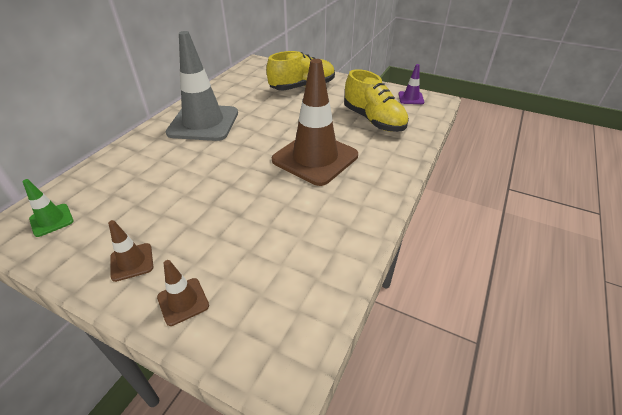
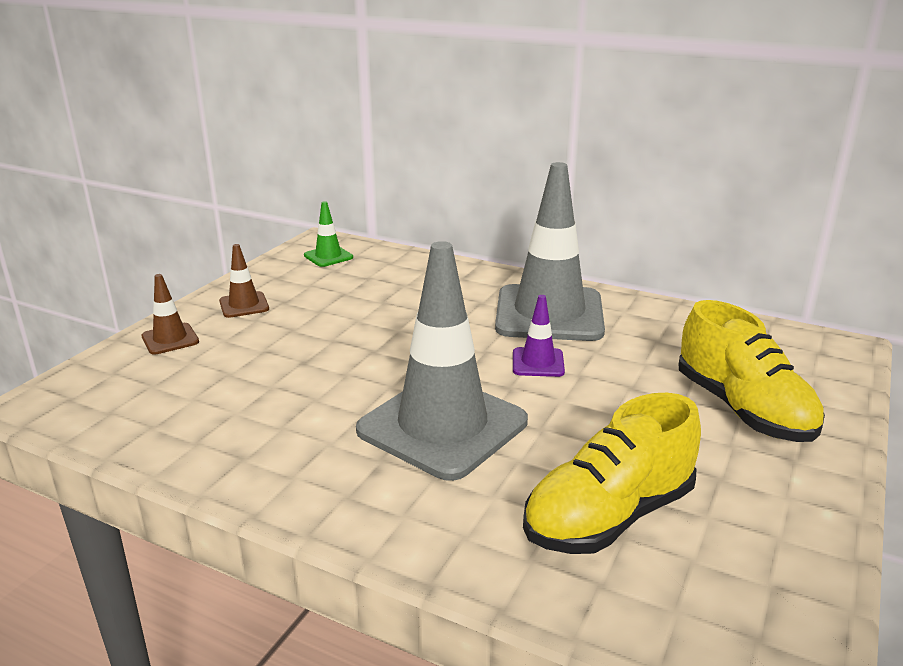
camera: 90 degrees right, 15 degrees down
brown traffic cone [272,59,358,186] -> grey traffic cone [356,241,528,481]
purple traffic cone [398,64,424,104] -> purple traffic cone moved to [513,295,565,377]

